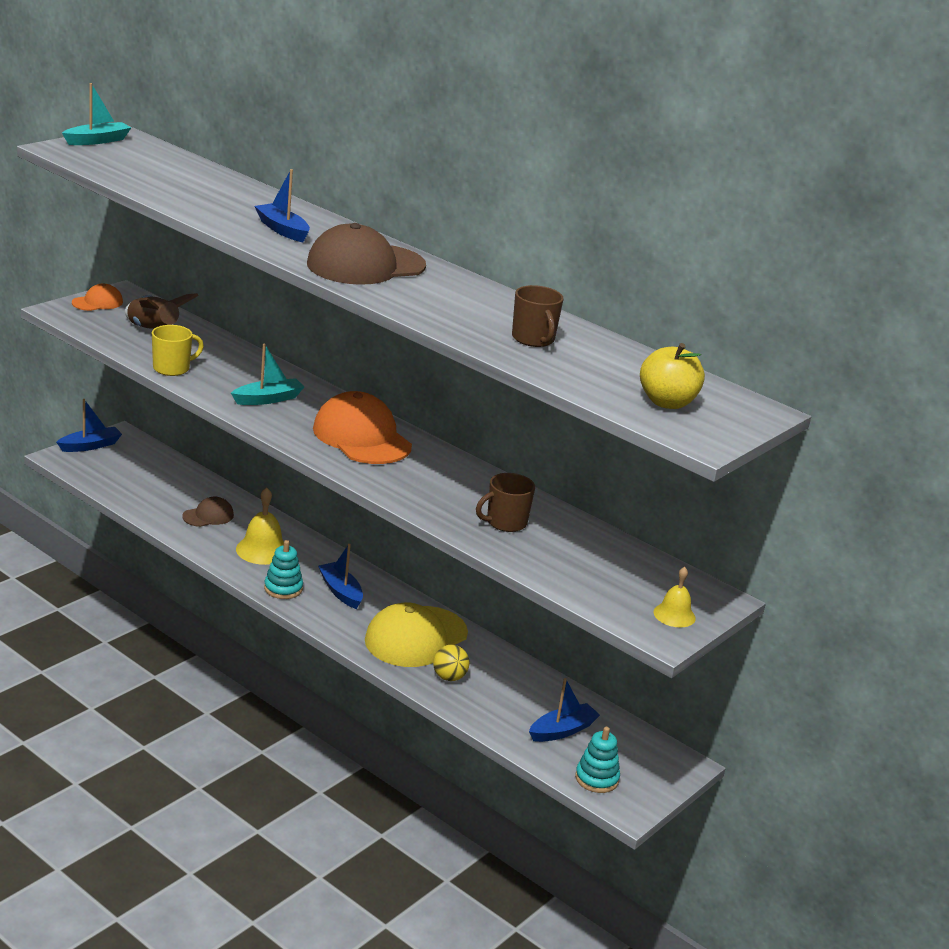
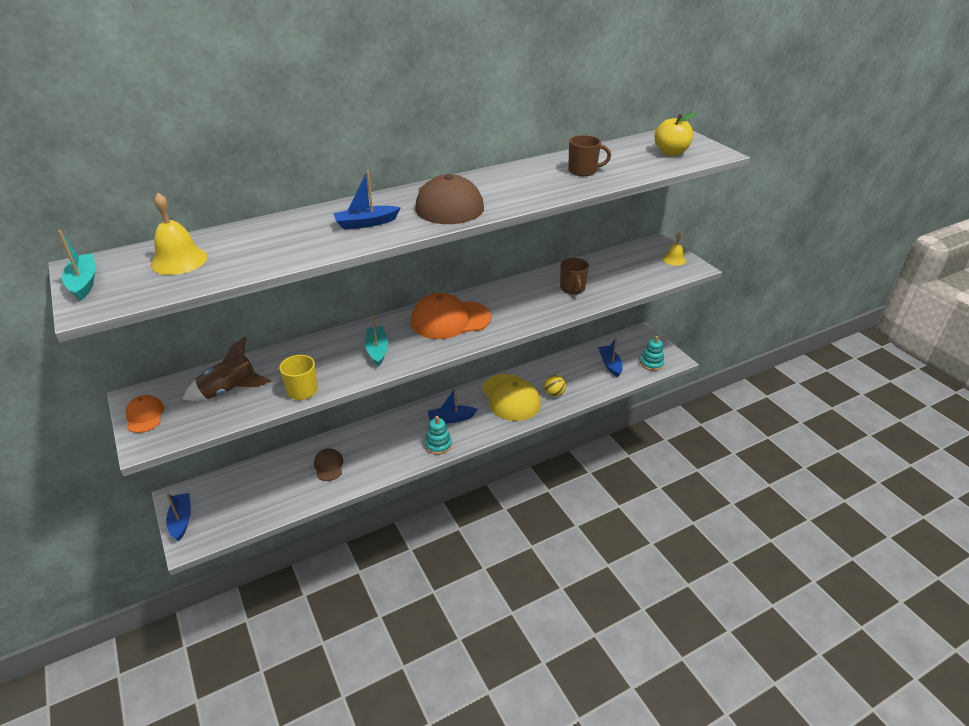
camera: 65 degrees left, 10 degrees up
yellow bell [236,487,284,565] -> yellow bell moved to [150,193,207,275]

